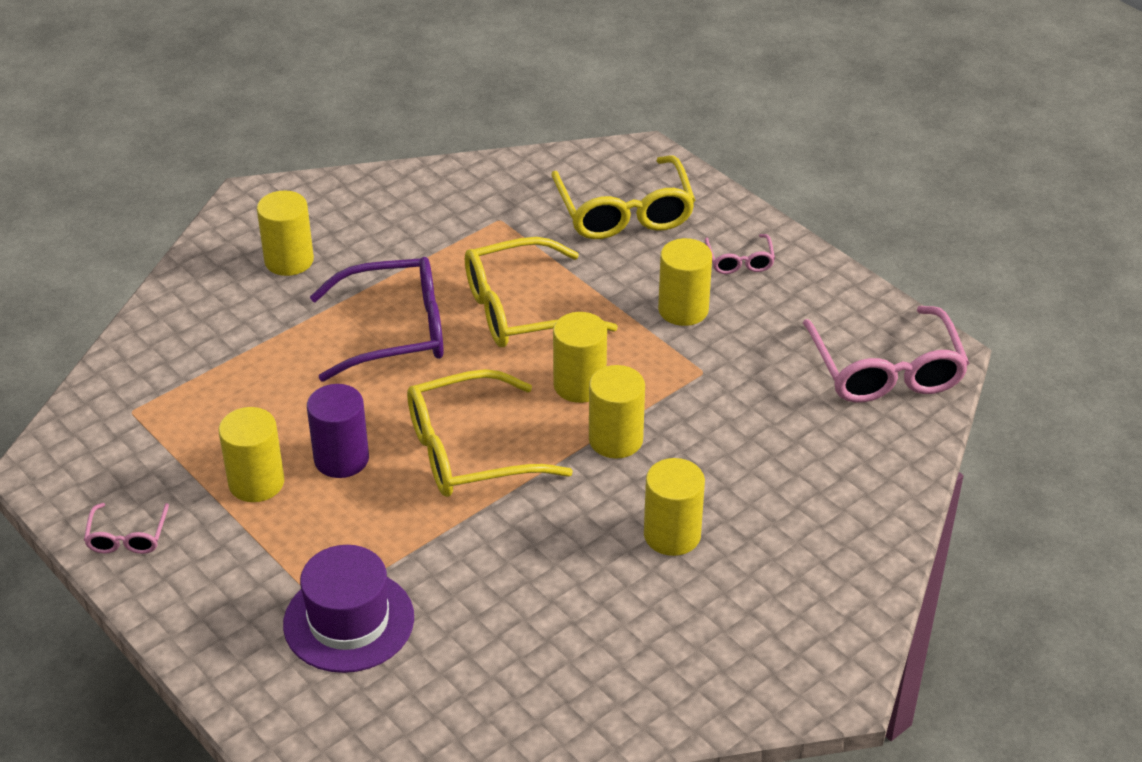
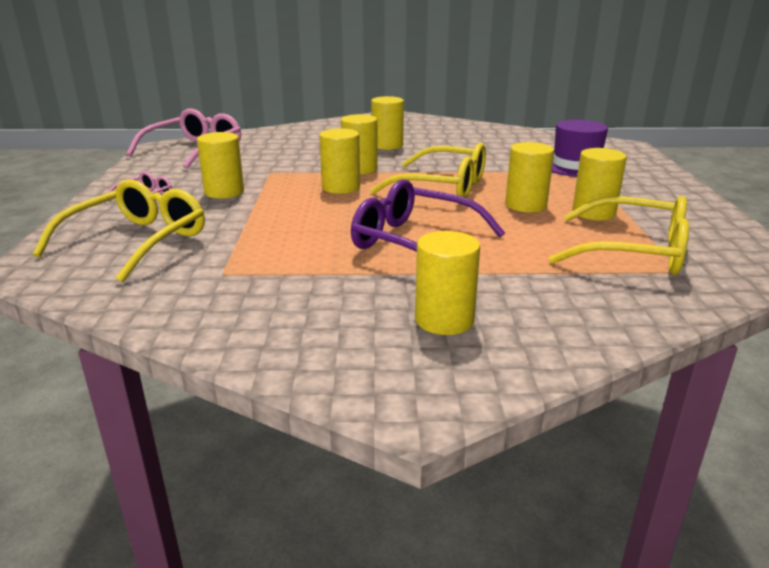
camera: 140 degrees left, 15 degrees down
pink glasses [84,503,169,554] -> none
purple cylinder [307,384,369,478] -> yellow cylinder [505,142,554,212]
yellow glasses [465,237,618,347] -> yellow glasses moved to [549,196,689,275]

